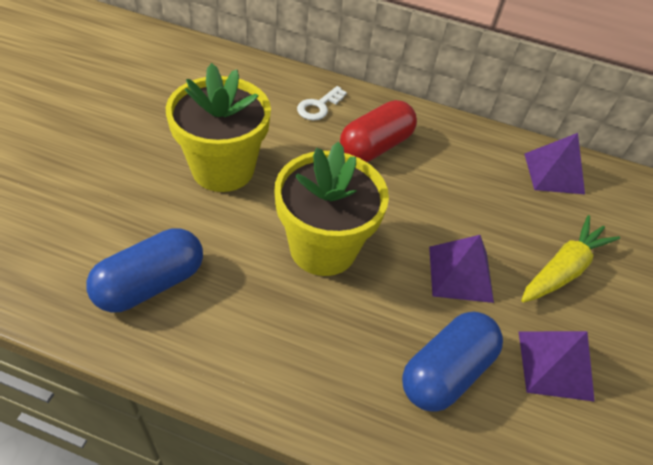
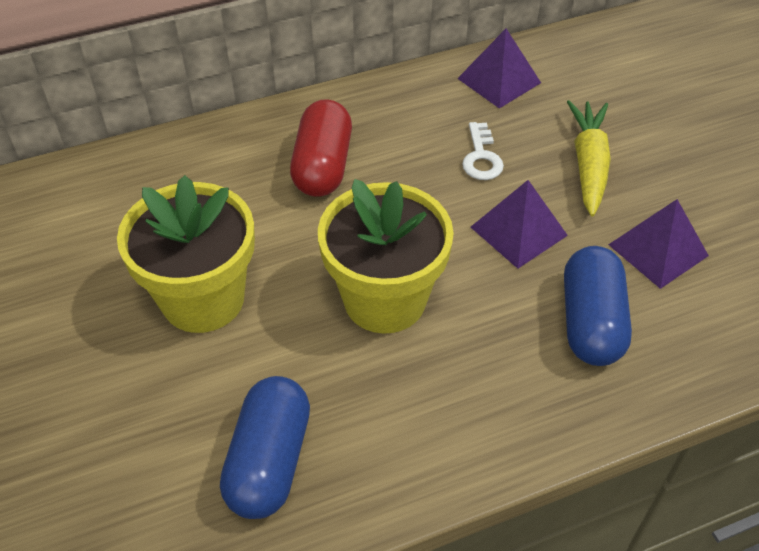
camera: 35 degrees left, 0 degrees up
white key [297,86,347,120] -> white key moved to [462,122,504,180]

